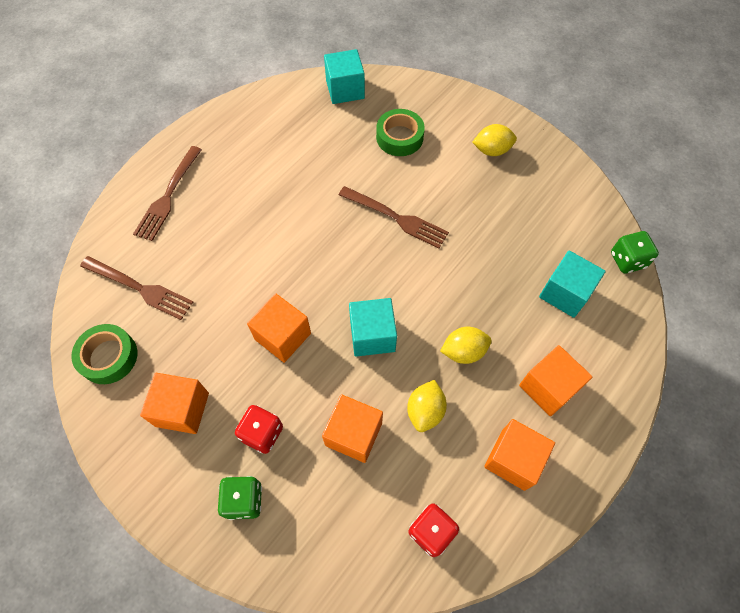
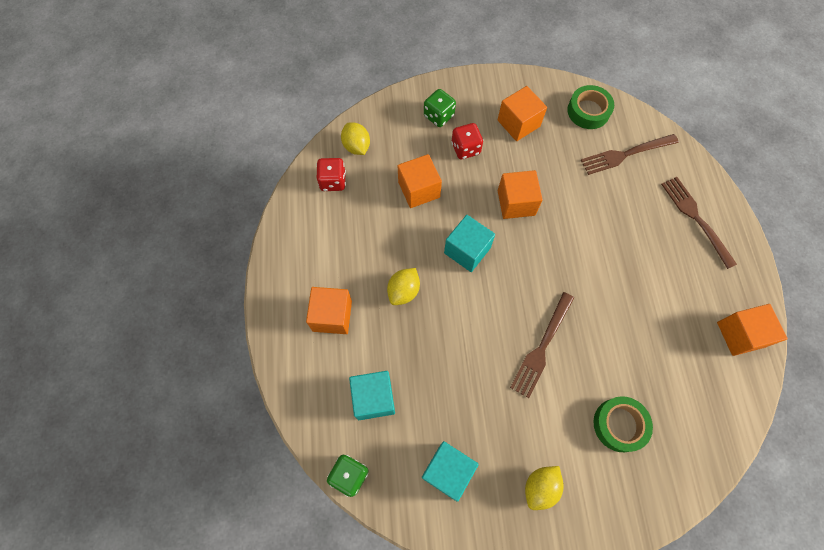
camera: 135 degrees right, 5 degrees up
turquoise cube [324,49,365,104] -> turquoise cube moved to [422,441,479,502]
brown fork [339,186,449,248] -> brown fork turned 45 degrees counterclockwise [510,292,574,398]
yellow lemon [407,380,447,432] -> yellow lemon moved to [341,122,370,155]
orange cube [484,419,555,491] -> orange cube moved to [717,304,788,356]

